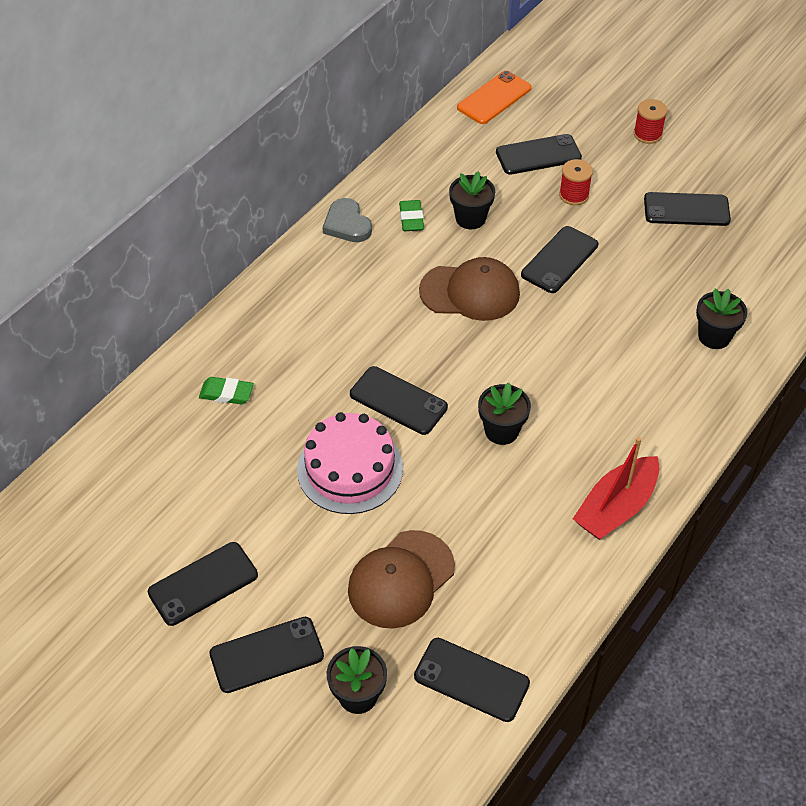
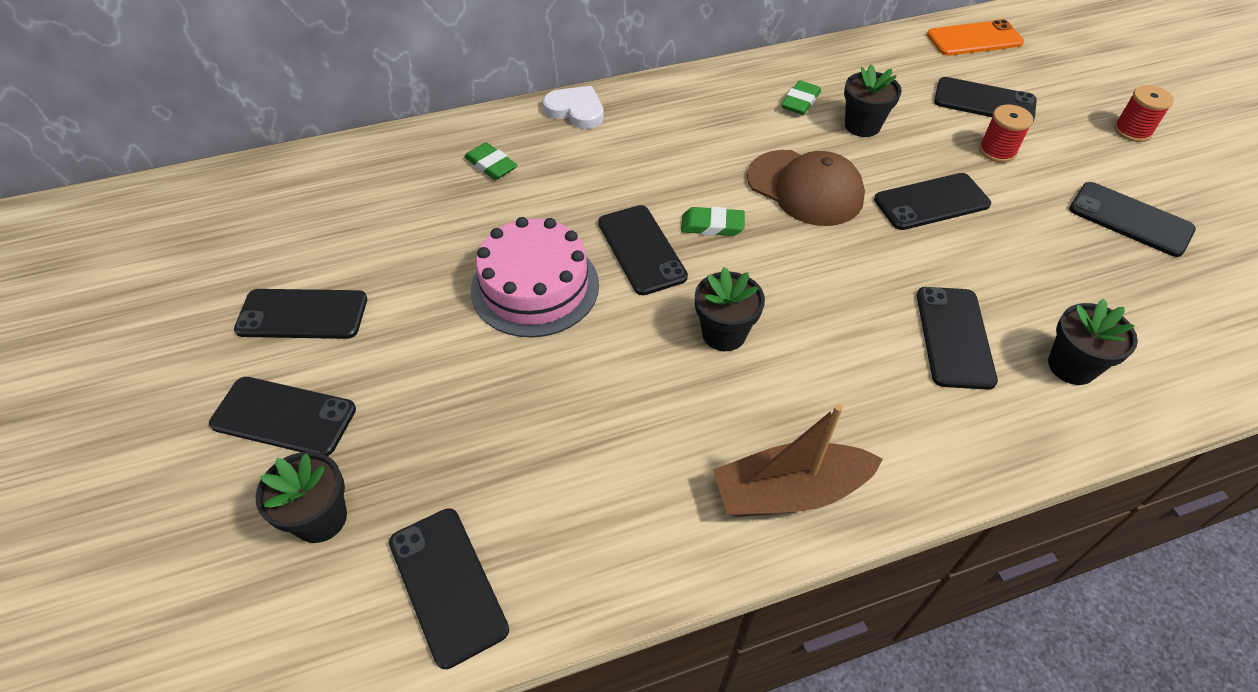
camera: 35 degrees right, 0 degrees up
grey heart [322,198,372,242] -> none
brown cap [348,530,455,629] -> none
red boat [573,437,659,540] -> brown boat [713,404,883,517]
none -> white heart [543,86,604,129]
none -> green eraser [681,207,745,236]
none -> black phone [917,287,998,390]

